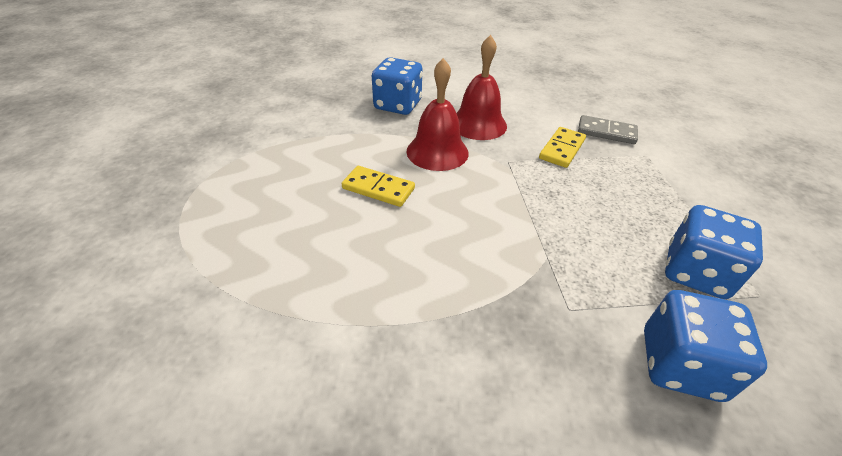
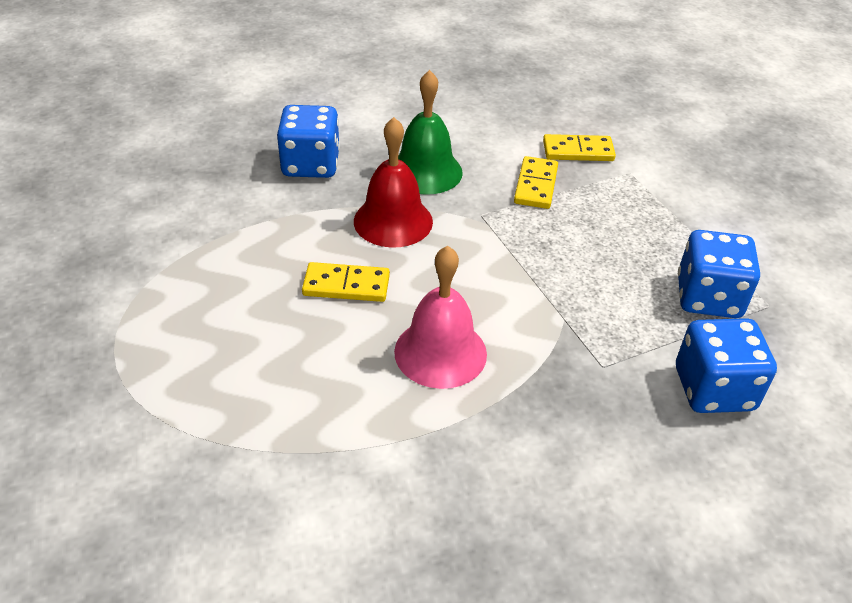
camera: 20 degrees left, 0 degrees up
red bell [457,35,507,140] -> green bell [398,70,463,195]
grey domino [578,115,638,144] -> yellow domino [543,134,616,161]
none -> pink bell [394,246,487,389]

